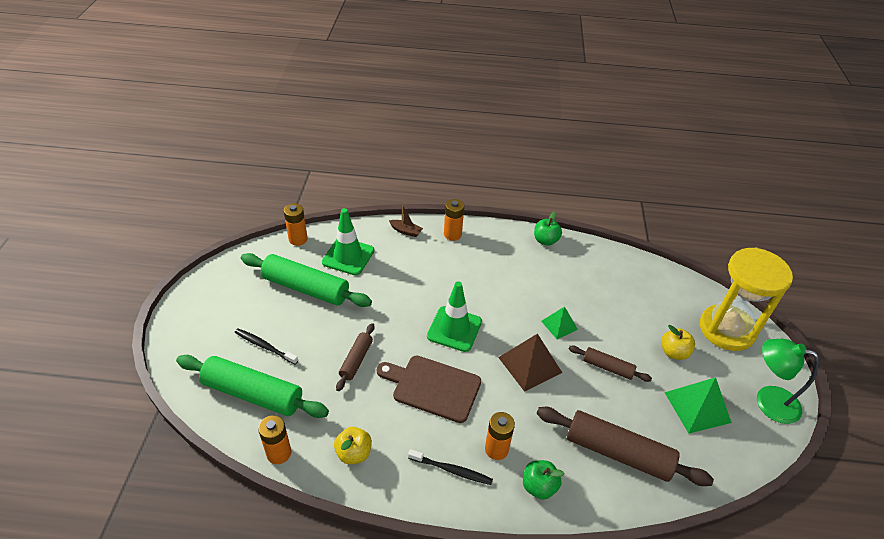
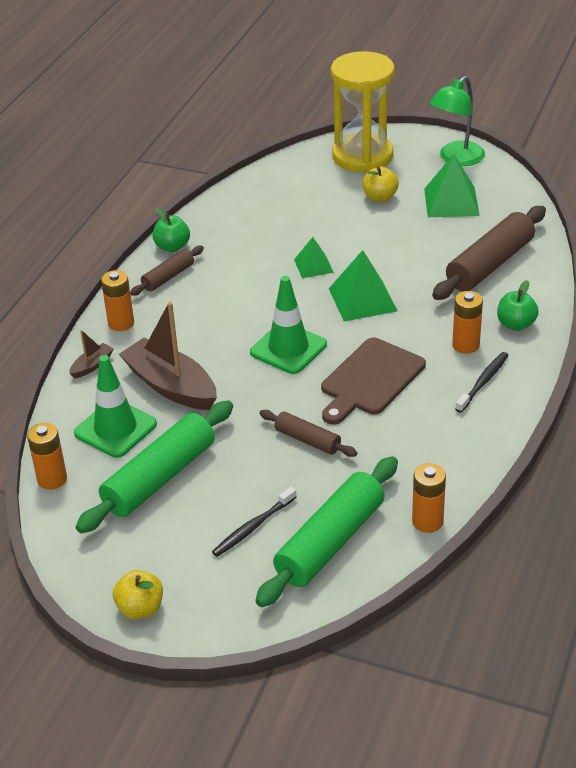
camera: 70 degrees left, 5 degrees down
yellow apple [334,427,372,464] -> yellow apple moved to [113,570,163,619]
brown pyramid [498,333,562,392] -> green pyramid [329,250,398,321]
brown rolling pin [569,345,652,382] -> brown rolling pin moved to [130,246,204,296]
none -> brown boat [119,302,217,410]

